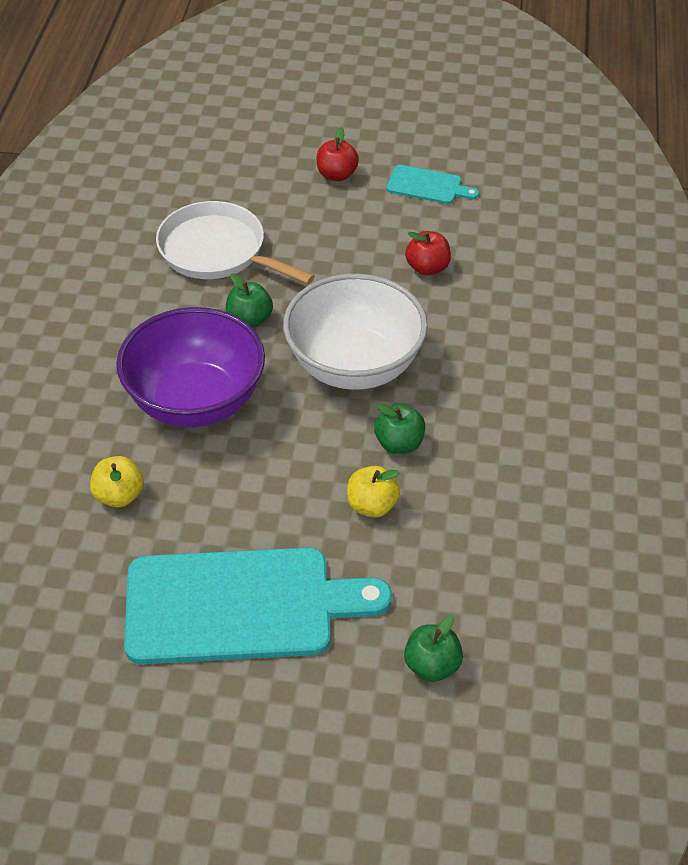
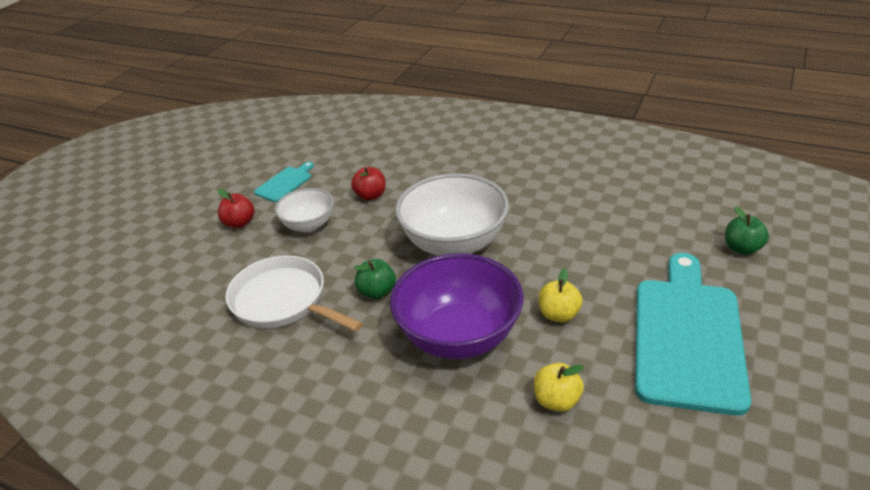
camera: 70 degrees left, 10 degrees down
white pan [156,201,315,284] -> white pan turned 75 degrees clockwise [225,255,363,332]
yellow apple [347,466,400,518] -> yellow apple moved to [538,268,583,322]
green apple [374,404,425,454] -> none
none -> white bowl [275,188,334,232]

